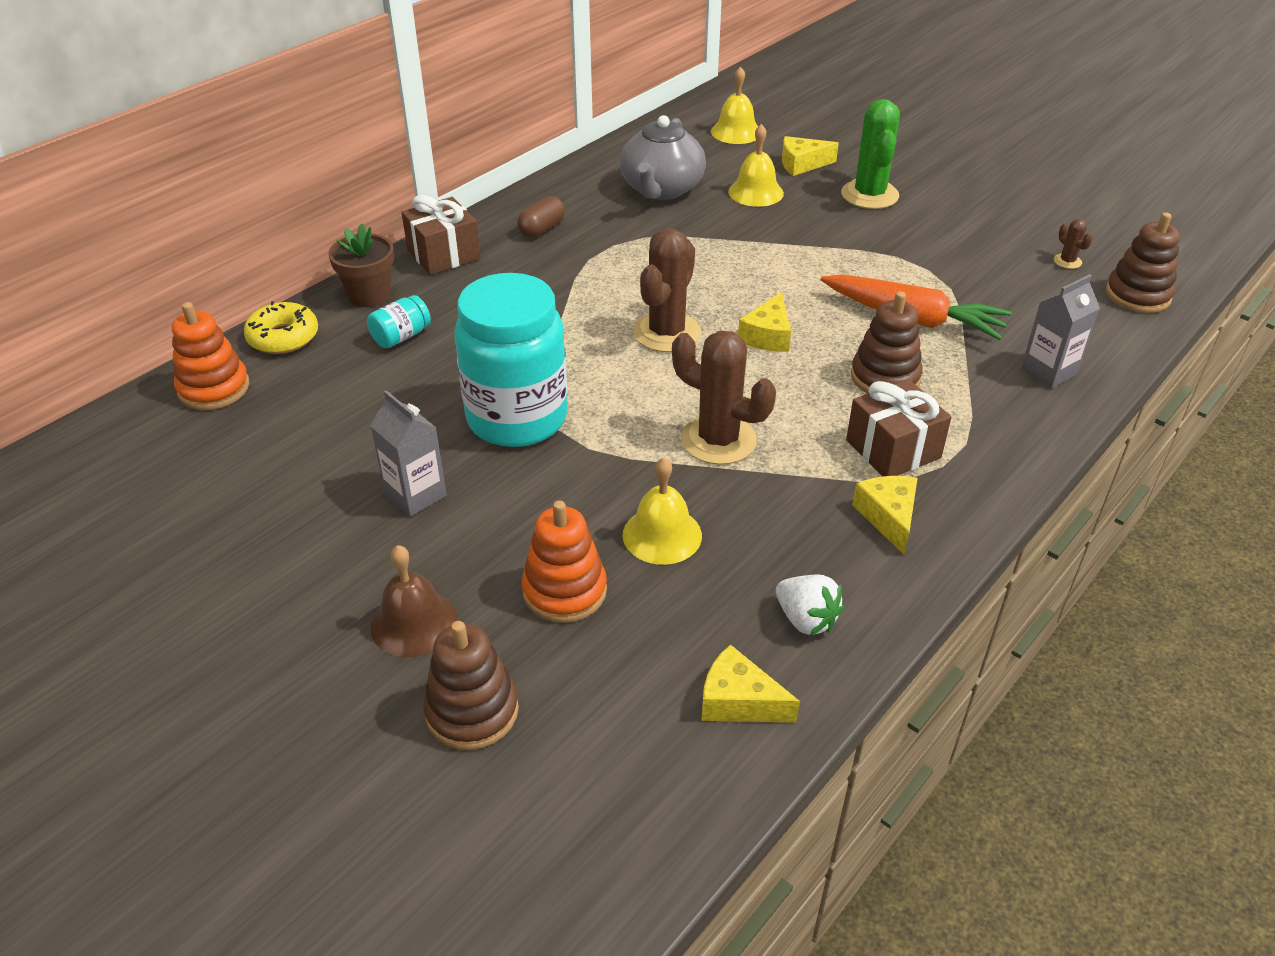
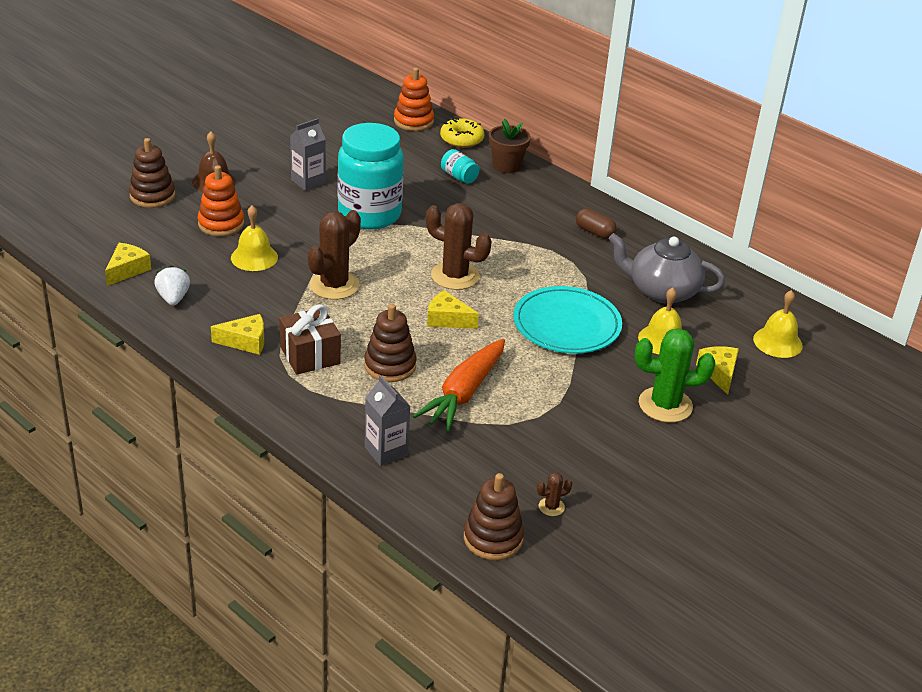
camera: 90 degrees right, 5 degrees down
brown gift [401,195,481,275] -> none
white strawberry [776,575,844,635] -> white strawberry turned 120 degrees clockwise [154,266,190,305]
none -> turquoise plate [513,286,622,353]

